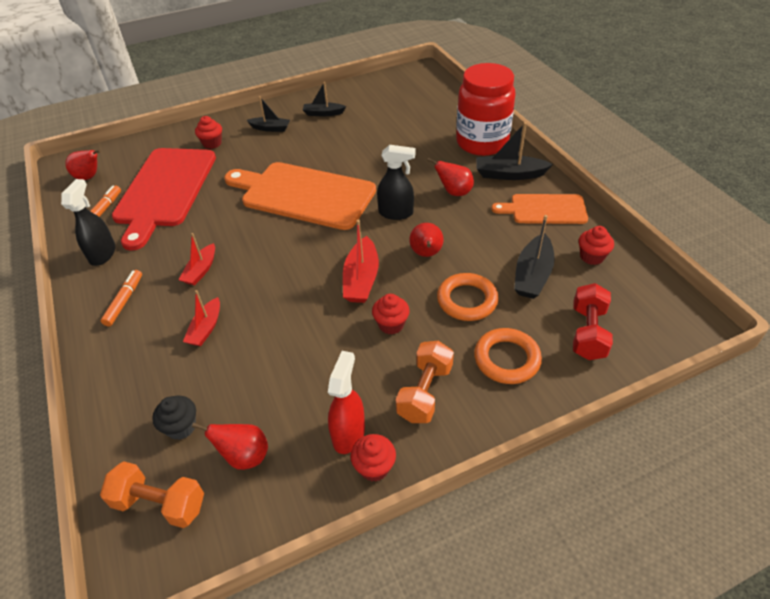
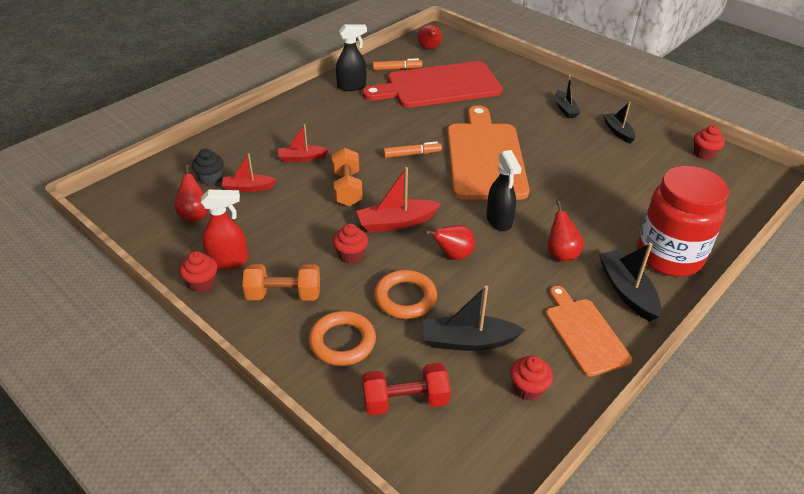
camera: 65 degrees right, 5 degrees down
orange dumbbell [100,461,204,528] -> orange dumbbell moved to [332,148,363,206]
orange marker [101,270,142,326] -> orange marker moved to [383,141,442,158]
red boat [179,233,215,285] -> red boat moved to [222,153,276,192]
red cupcake [195,116,222,149] -> red cupcake moved to [694,125,725,160]

